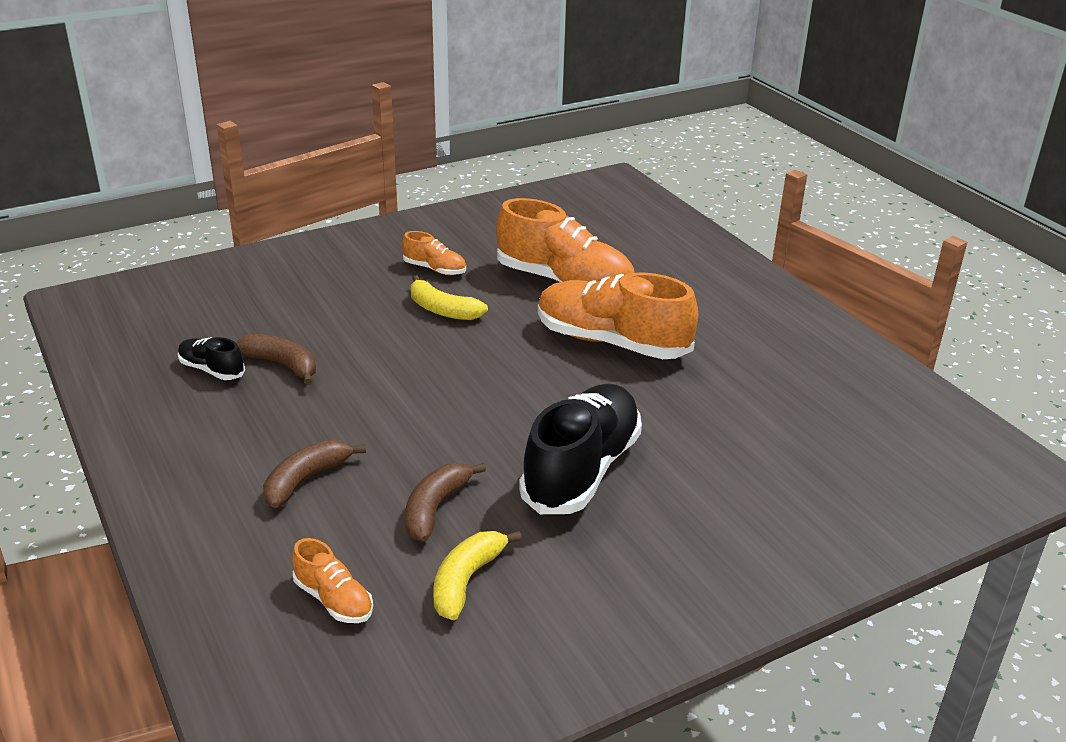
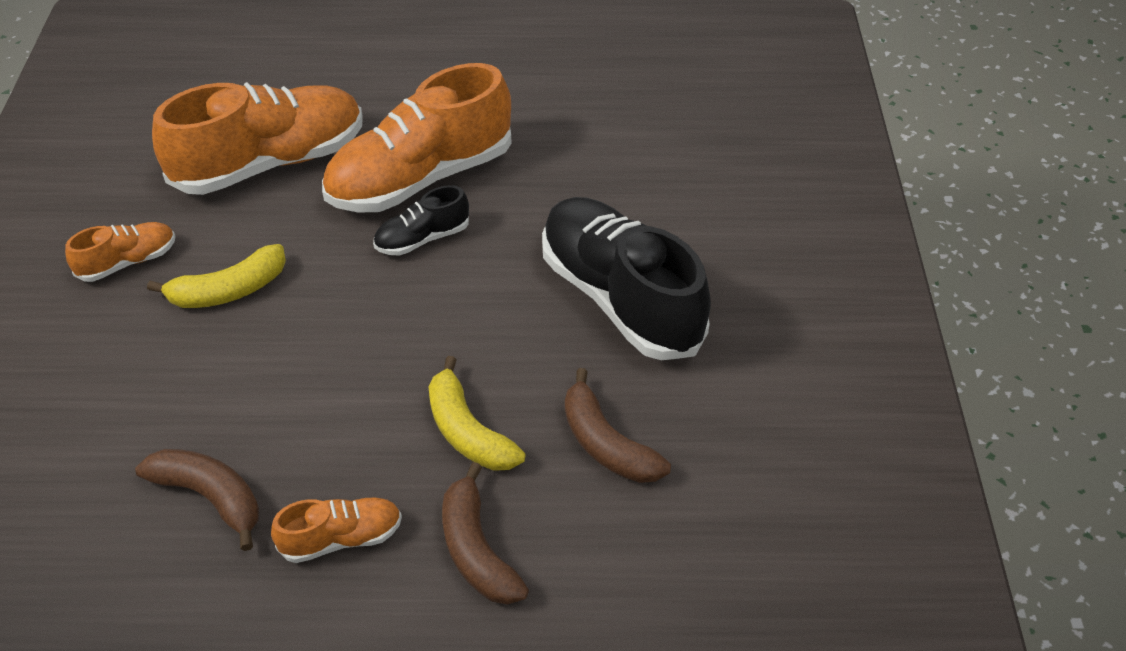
camera: 60 degrees left, 15 degrees up
black shoe [178,337,245,380] -> black shoe moved to [373,185,469,256]
brown banana [236,334,316,385] -> brown banana turned 60 degrees clockwise [135,449,259,551]
orange shoe [292,538,373,623] -> orange shoe moved to [271,498,402,563]
yellow banana [433,531,522,620] -> yellow banana moved to [429,356,526,471]

